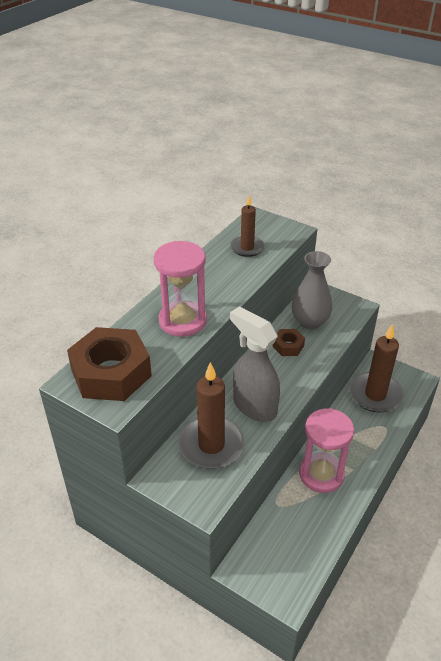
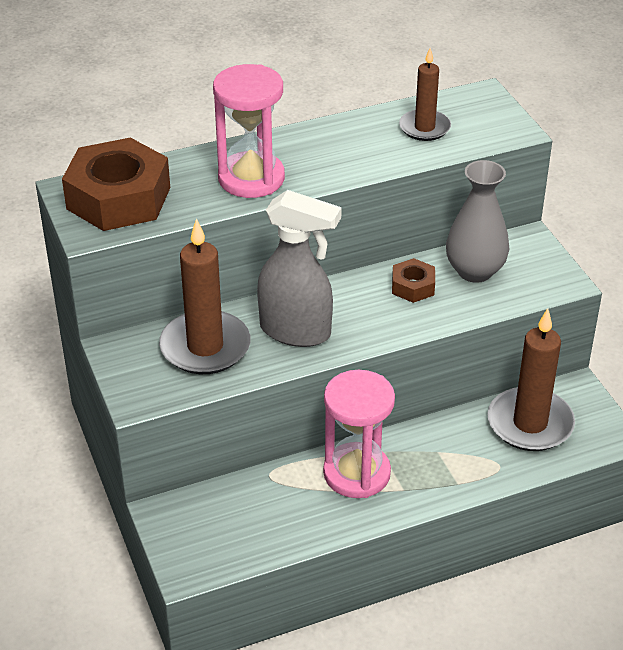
camera: 35 degrees right, 0 degrees up
grey spray bottle [230,306,280,422] -> grey spray bottle turned 120 degrees clockwise [257,190,342,347]

